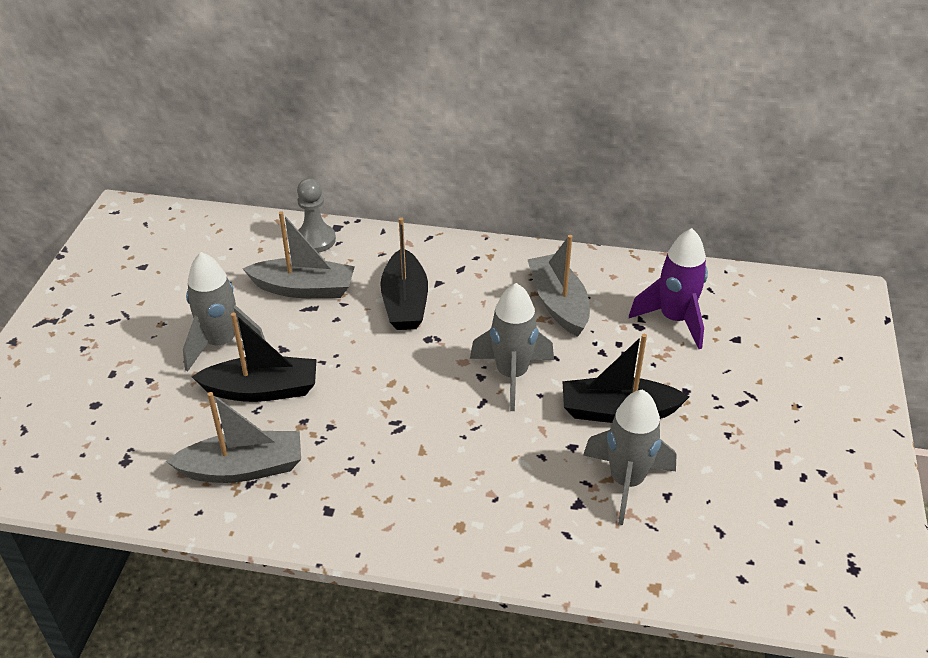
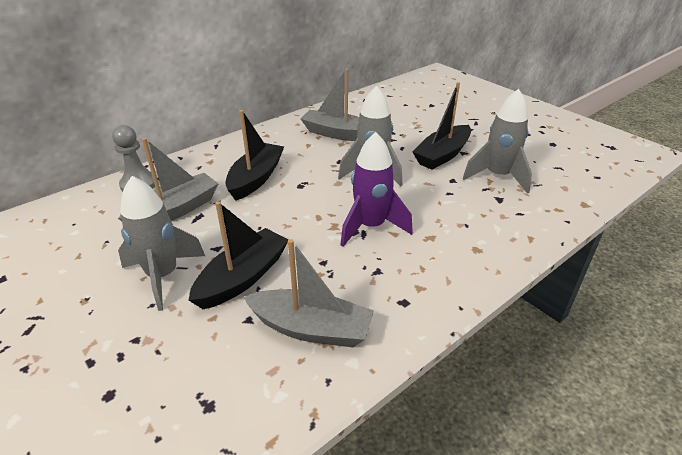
camera: 50 degrees left, 5 degrees down
grey boat [166,392,301,483] -> grey boat turned 75 degrees clockwise [243,239,374,347]
black boat [380,217,428,330] -> black boat turned 105 degrees counterclockwise [225,110,284,201]
purple rocket [629,228,708,349] -> purple rocket moved to [340,132,413,247]

